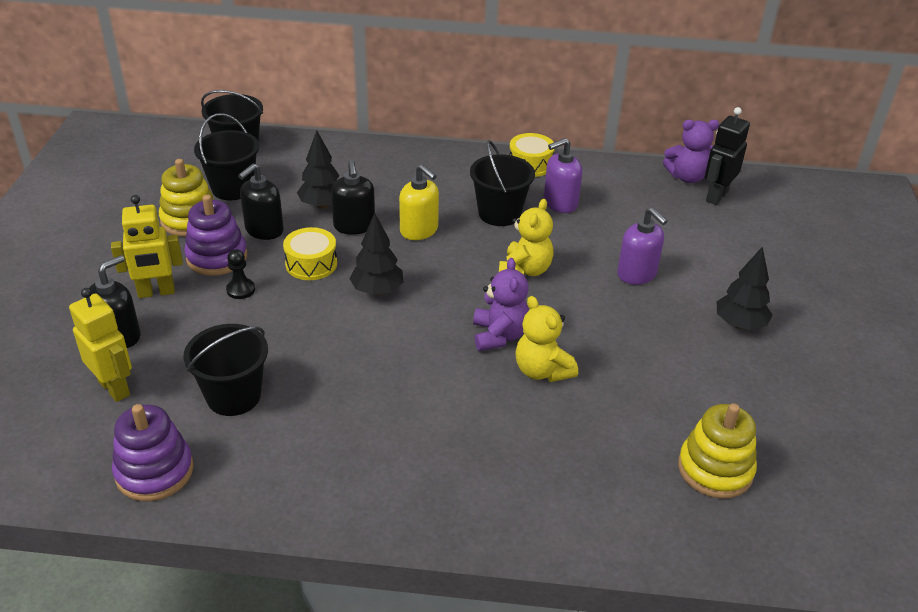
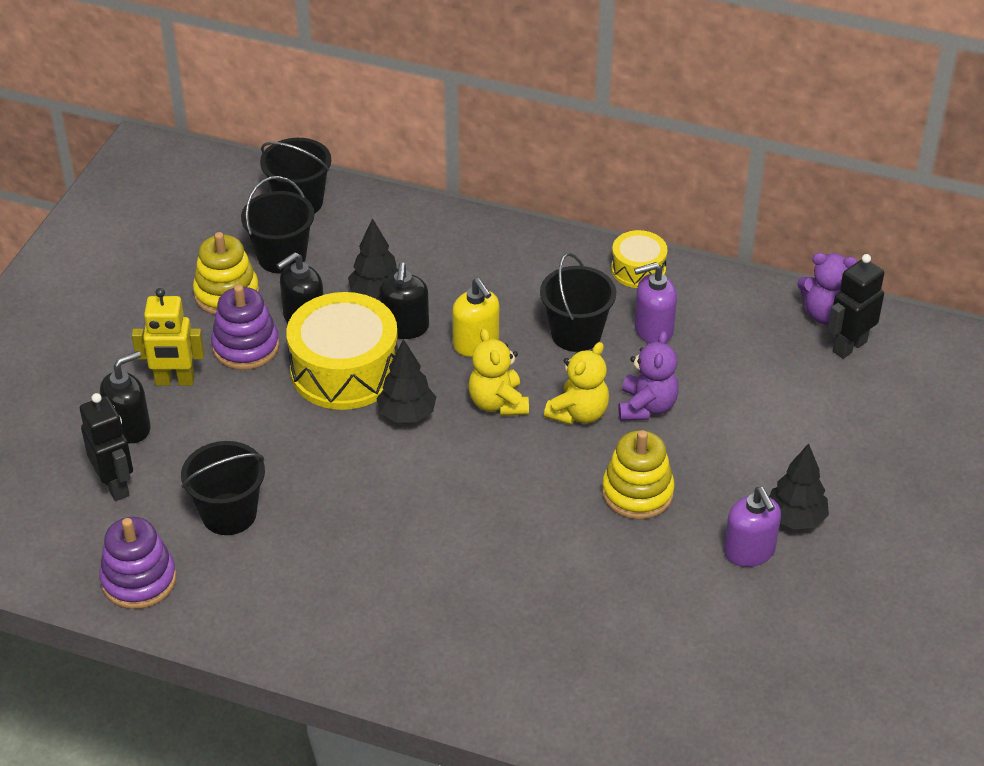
camera: 15 degrees right, 5 degrees up
yellow robot [69,288,132,402] -> black robot [80,393,133,501]
black pawn [226,249,255,299] -> none
yellow drum [283,227,337,280] -> yellow drum [286,292,398,410], size x1.89
purple teddy bear [473,258,529,351] -> purple teddy bear moved to [619,331,679,421]
yellow teddy bear [515,296,578,382] -> yellow teddy bear moved to [468,329,529,416]
purple soap dispenser [617,208,667,285] -> purple soap dispenser moved to [724,487,781,567]
yellow stacking toy [678,403,757,499] -> yellow stacking toy moved to [602,430,675,519]

